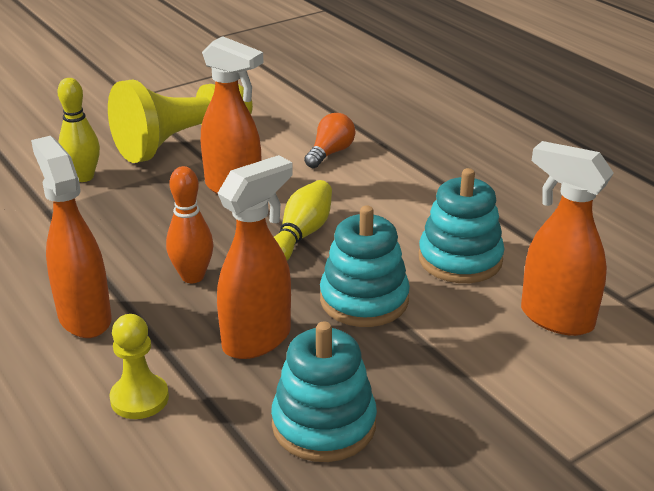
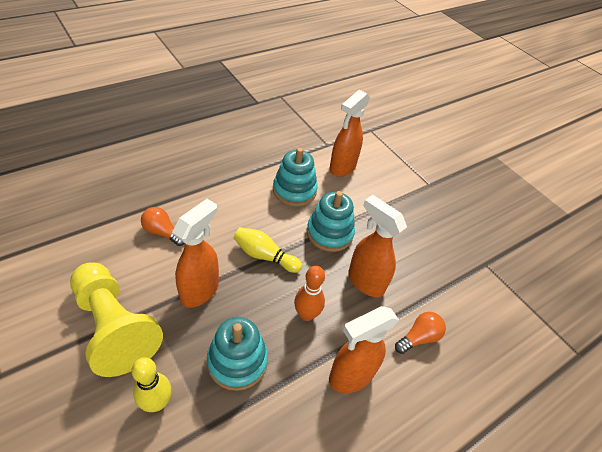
camera: 95 degrees left, 15 degrees up
yellow pawn [109,314,169,419] -> orange light bulb [395,312,446,354]
turquoise stacking toy [271,321,377,462] -> turquoise stacking toy moved to [207,317,268,391]

